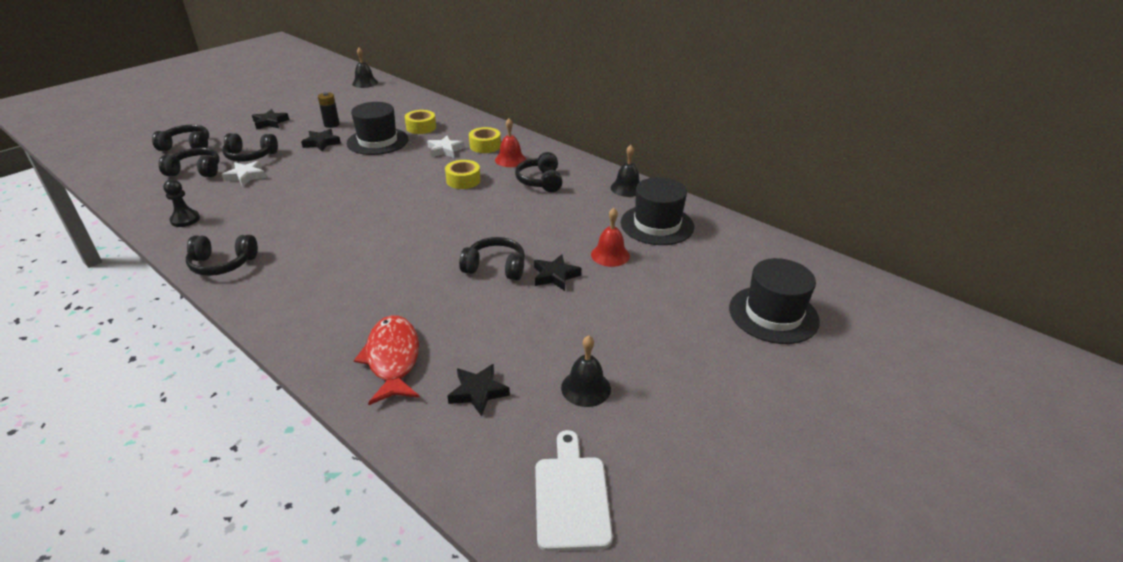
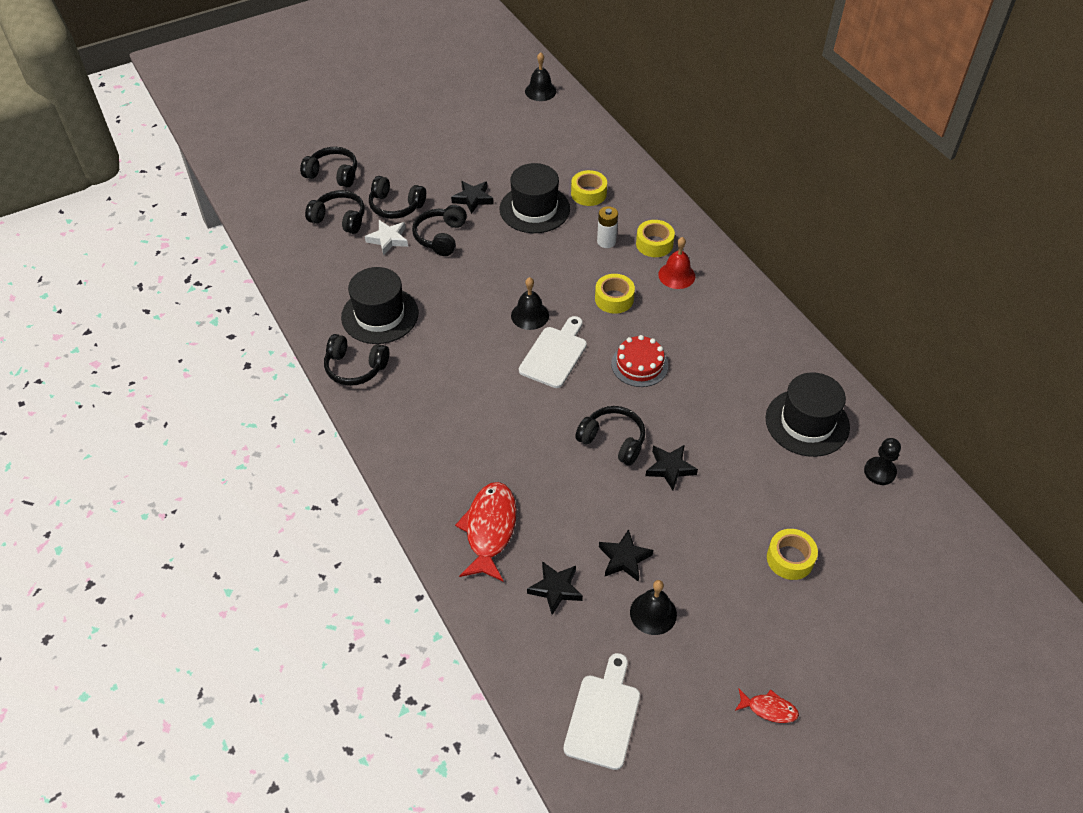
camera: 20 degrees right, 15 degrees up
black pawn [163,179,200,227] -> black pawn moved to [864,438,901,485]
black star [252,109,289,130] -> black star moved to [599,529,653,582]
black battery [318,92,340,128] -> none
white star [427,135,464,158] -> white battery [597,206,618,248]
black headphones [515,152,563,192] -> black headphones moved to [412,205,467,256]
red bell [591,208,630,267] -> none
black bell [610,145,640,197] -> black bell moved to [511,277,549,330]
black hat [729,258,820,344] -> black hat moved to [341,267,418,344]
none -> white cutting board [519,316,587,388]
none -> red cake [611,335,668,387]
none -> red fish [735,689,799,723]
none -> yellow tape [767,529,818,580]

